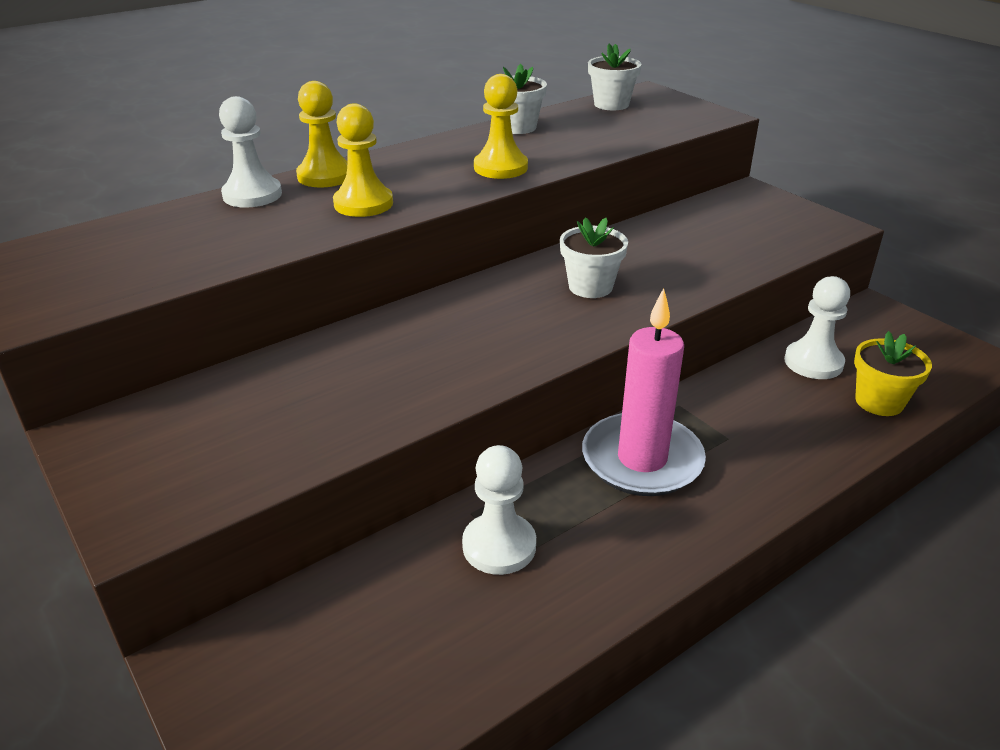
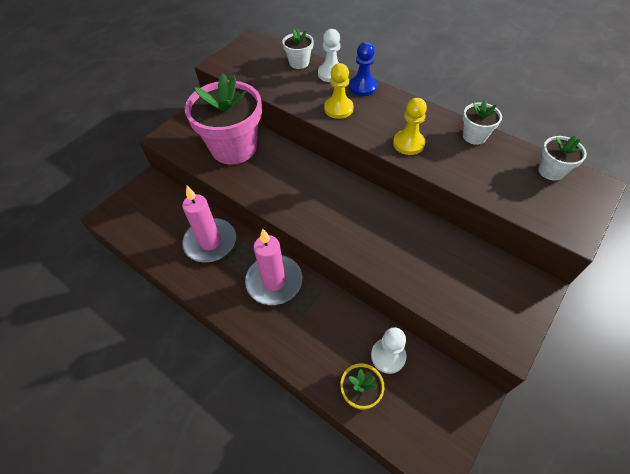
camera: 75 degrees right, 20 degrees up
yellow pawn [296,81,348,188] -> blue pawn [349,42,377,96]
white pawn [462,445,536,575] -> pink candle [182,186,236,263]
white flower pot [560,217,628,298] -> white flower pot moved to [283,28,314,69]
none -> pink flower pot [185,73,262,164]

